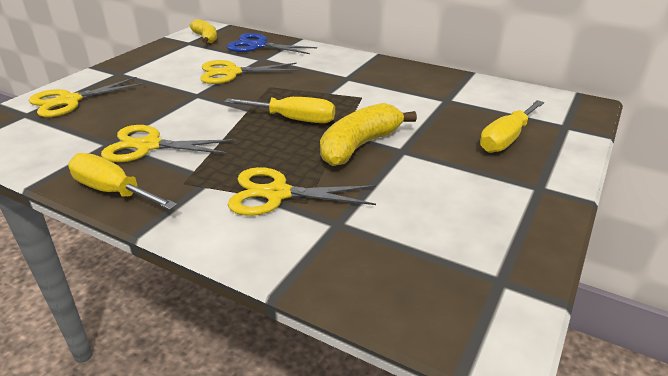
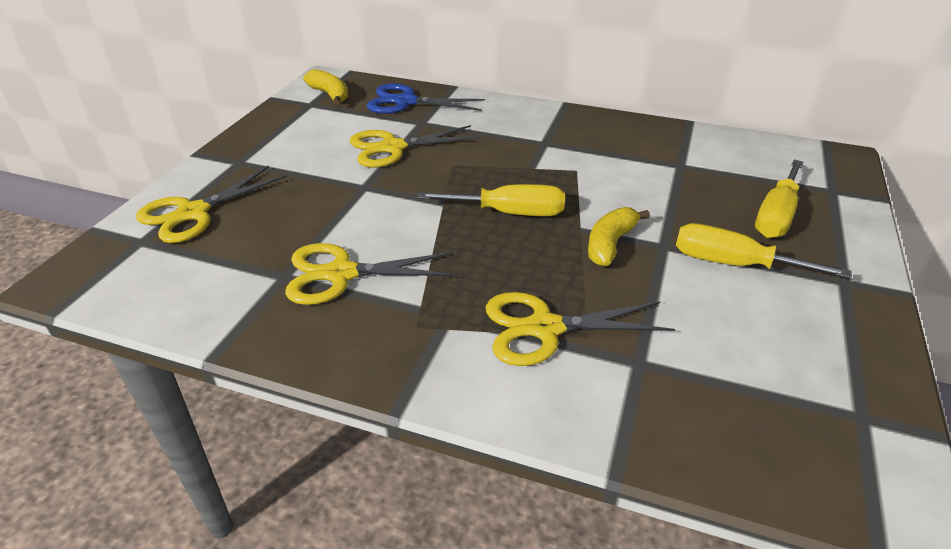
camera: 10 degrees left, 5 degrees up
yellow screwdriver [68,153,177,210] -> yellow screwdriver moved to [676,223,852,279]
yellow banana [320,103,417,166] -> yellow banana [588,207,650,266], size x0.65

